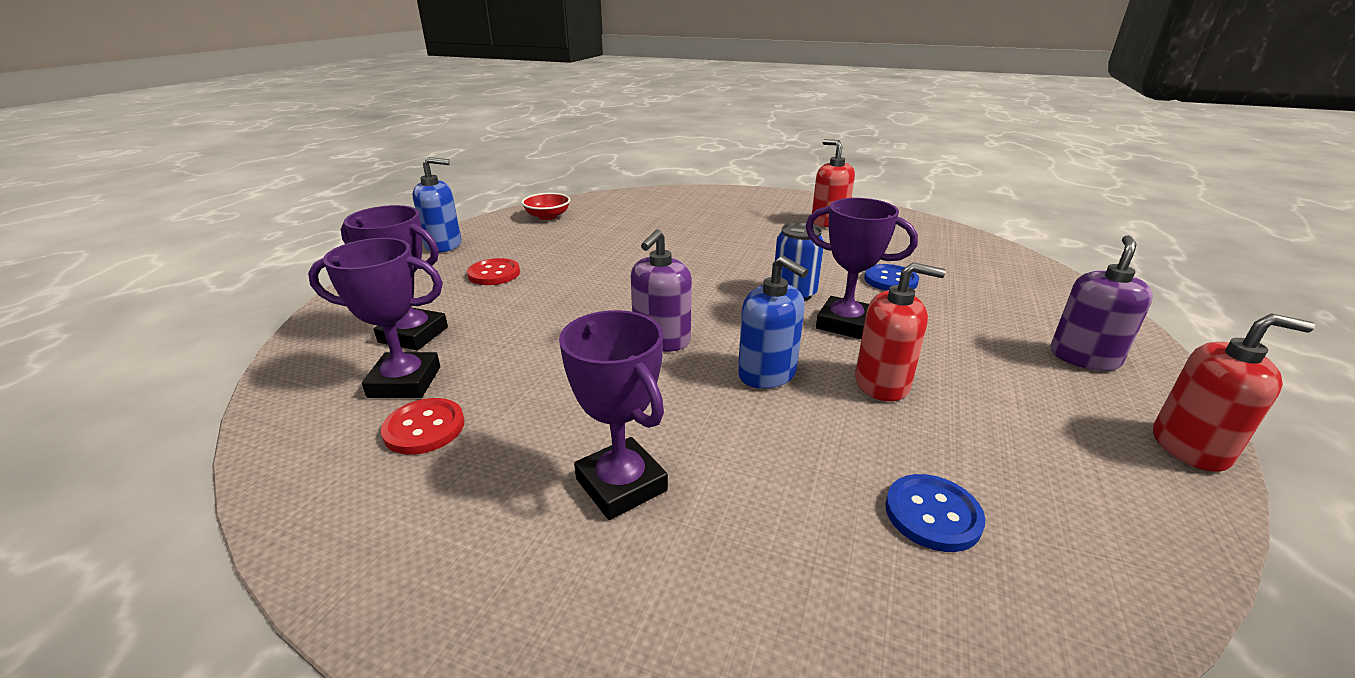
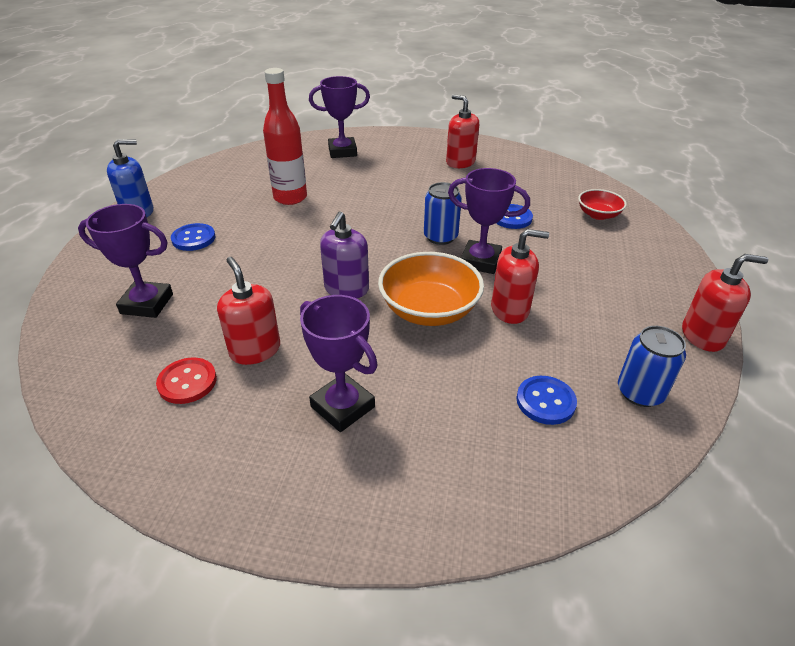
camera: 10 degrees left, 10 degrees up
purple trophy [308,238,443,398] -> purple trophy moved to [309,76,370,158]
red button [467,258,520,285] -> blue button [171,223,215,251]
red bowl [521,193,570,220] -> red bowl moved to [578,189,627,220]
blue soap dispenser [738,256,808,389] -> orange bowl [378,252,484,326]
purple soap dispenser [1050,235,1153,371] -> none
none -> red soap dispenser [217,257,280,365]
none -> red bottle [263,68,307,205]
none -> blue can [618,326,686,407]

